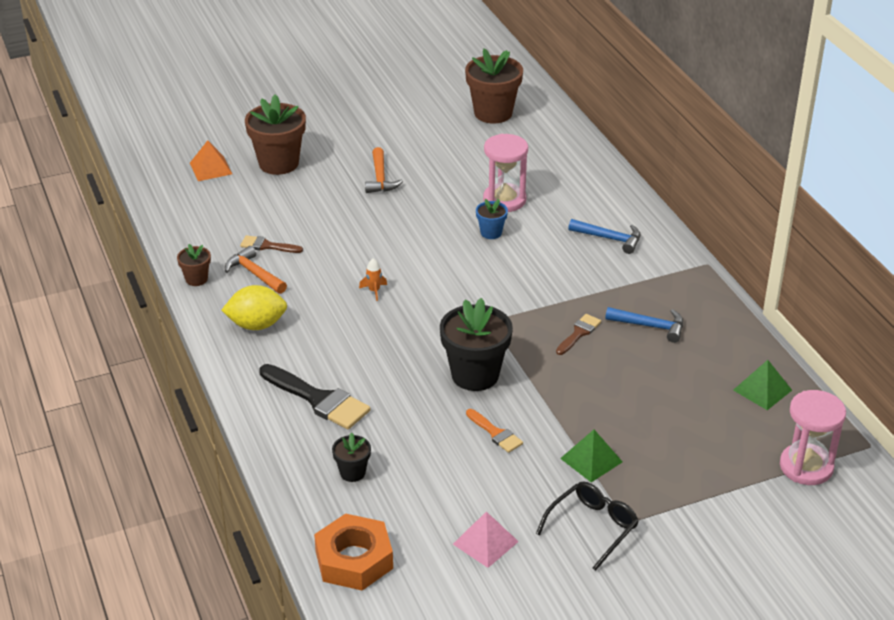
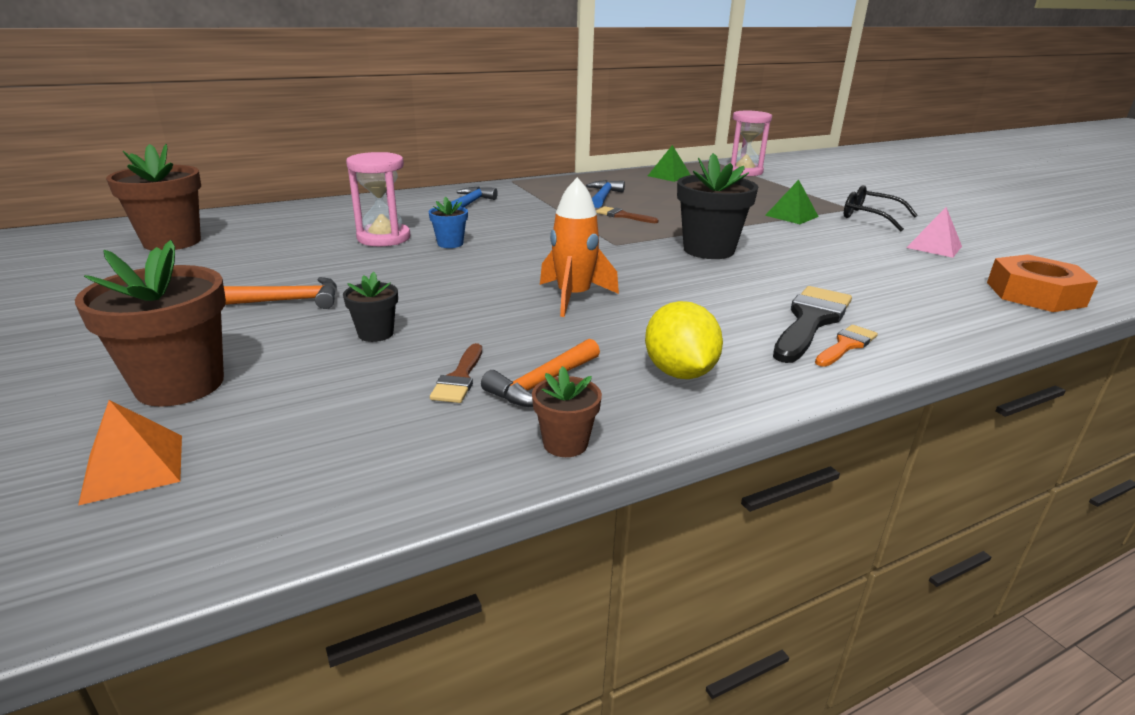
camera: 95 degrees left, 10 degrees down
black flower pot [332,433,371,482] -> black flower pot moved to [343,272,398,342]
orange rocket [359,258,387,301] -> orange rocket [540,177,619,317], size x2.13
orange brush [466,409,523,453] -> orange brush moved to [815,325,878,367]

